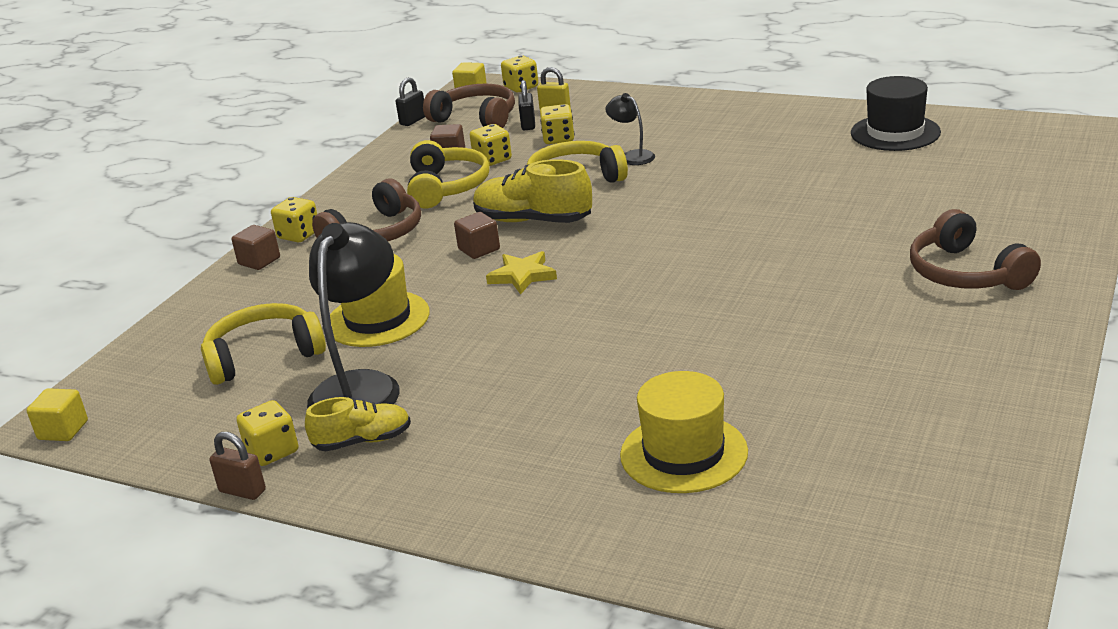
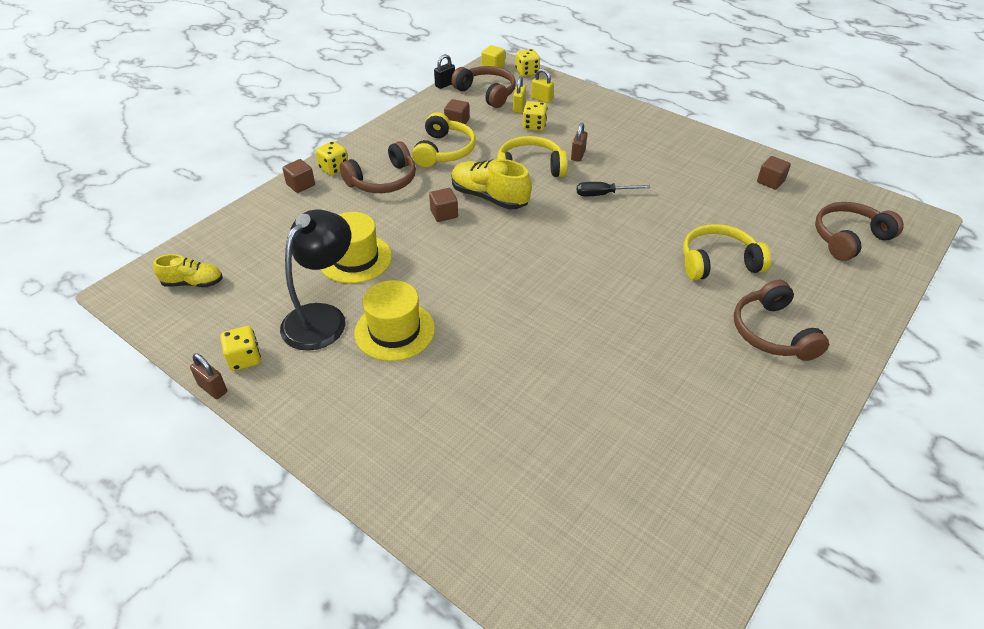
camera: 10 degrees right, 15 degrees up
yellow cube [27,388,88,441] -> none
yellow headphones [201,303,326,385] -> yellow headphones moved to [683,224,771,280]
yellow shoe [305,397,411,451] -> yellow shoe moved to [153,254,223,287]
yellow dice [470,124,512,166] -> none
yellow star [486,251,557,295] -> none
black padlock [518,80,535,131] -> yellow padlock [513,76,526,113]
black lamp [606,93,655,165] -> brown padlock [571,123,587,162]
yellow hat [620,371,748,493] -> yellow hat moved to [354,280,435,361]
black hat [851,76,941,151] -> brown cube [757,156,791,190]
none -> black screwdriver [577,182,651,196]
none -> brown headphones [815,202,904,261]

